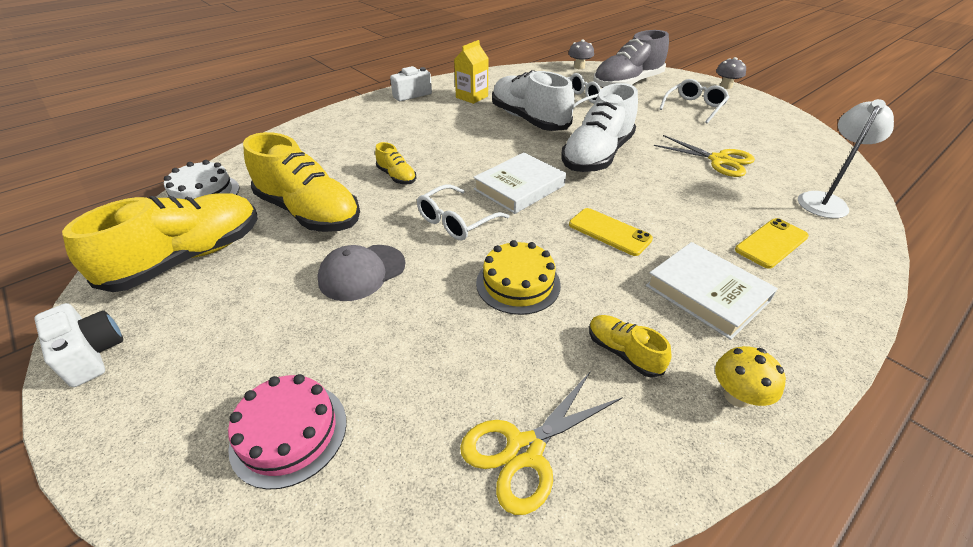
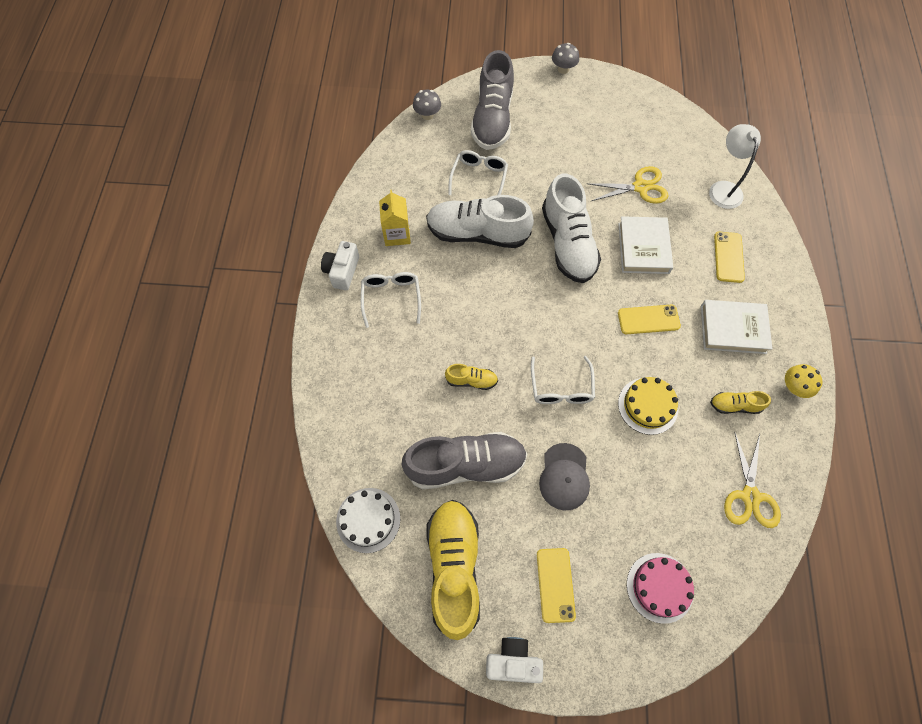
camera: 45 degrees left, 25 degrees up
yellow shoe [243,132,360,232] -> grey shoe [402,432,527,489]
white book [473,152,566,214] -> white book moved to [618,216,673,274]
white glasses [659,79,729,123] -> white glasses moved to [361,272,421,328]
none -> yellow phone [537,548,576,623]

